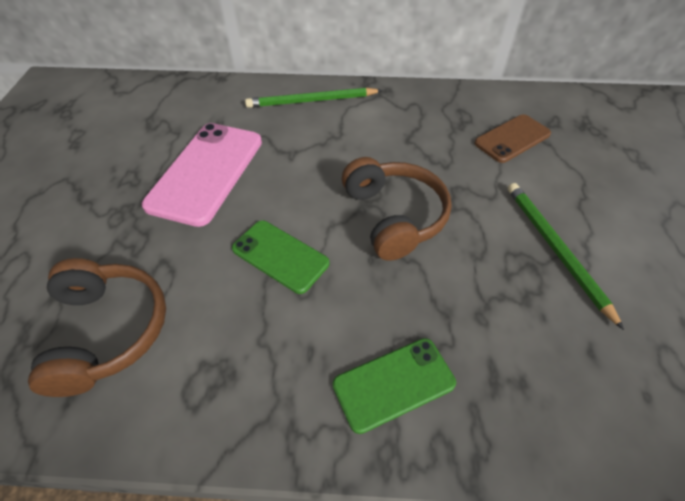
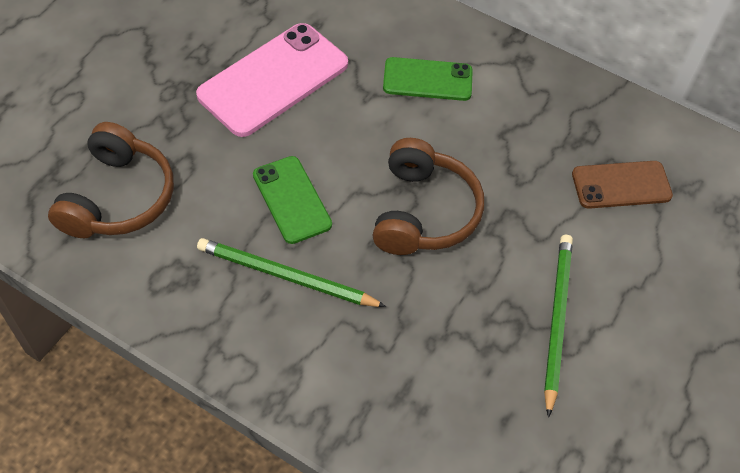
camera: 25 degrees right, 5 degrees up
green pencil [245,87,383,108] -> green pencil moved to [197,238,386,307]
green phone [333,338,456,434] -> green phone moved to [383,57,473,101]

